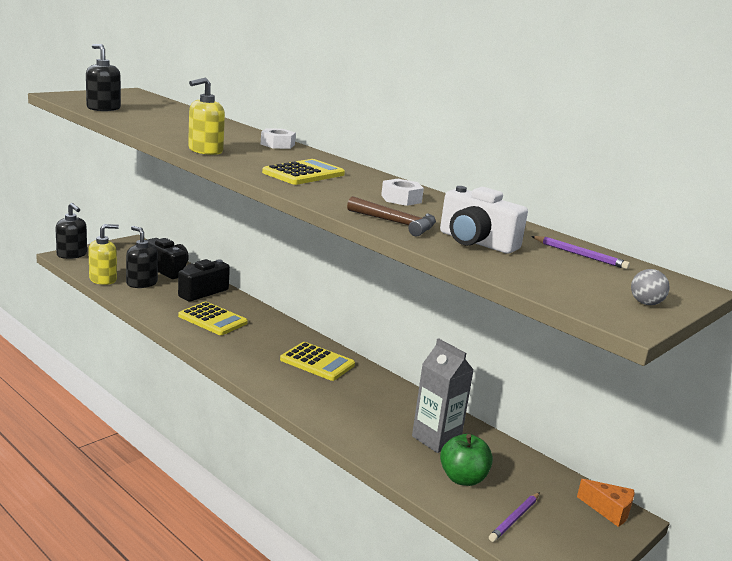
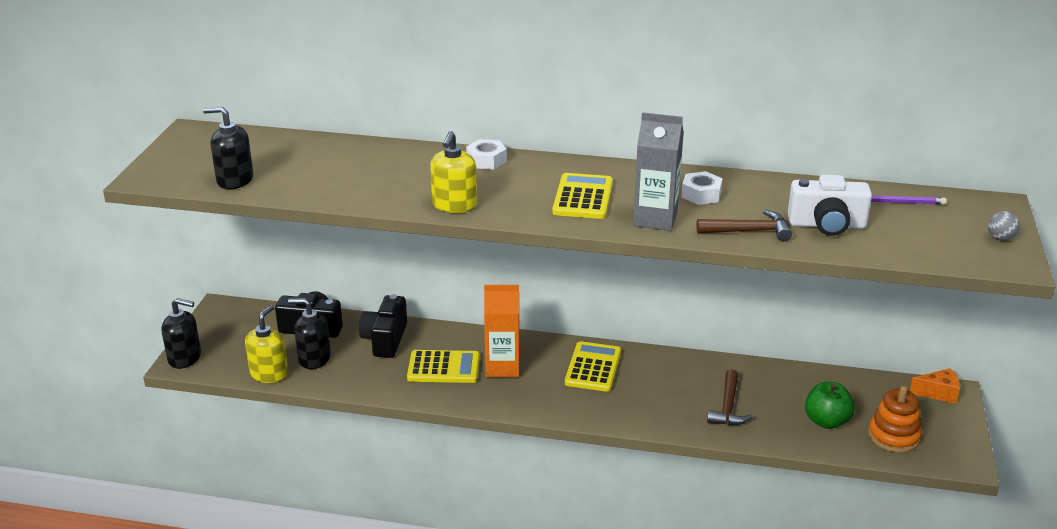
camera: 30 degrees left, 10 degrees up
yellow calculator [280,342,355,381] -> yellow calculator turned 75 degrees counterclockwise [565,341,622,392]
grey carton [412,338,474,453] -> grey carton moved to [633,112,684,231]
purple pencil [489,492,540,542] -> orange stacking toy [868,386,922,453]
none -> orange carton [484,285,520,377]
none -> brown hammer [707,369,753,426]

